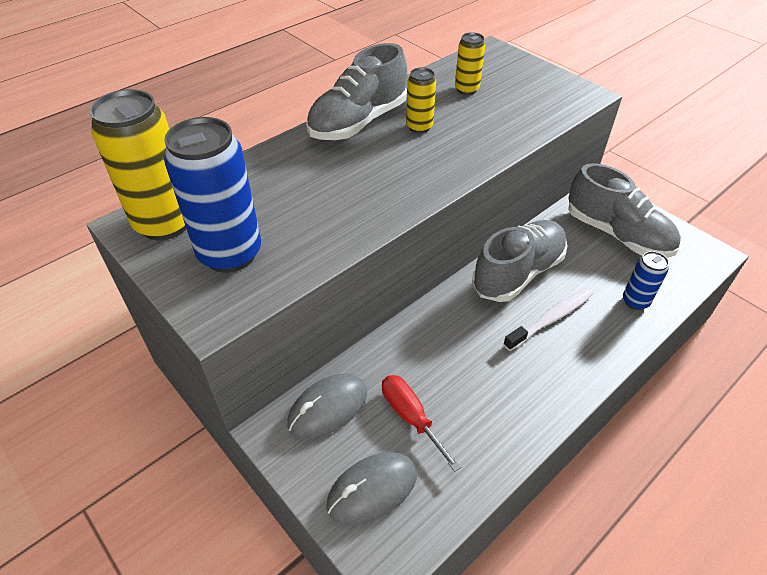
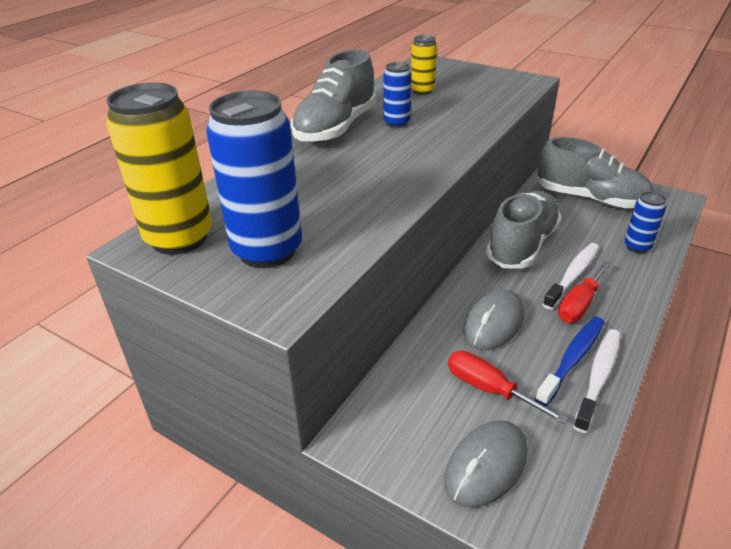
camera: 15 degrees left, 10 degrees down
grey mouse [287,374,367,439] -> grey mouse moved to [463,290,524,350]
yellow can [406,67,436,133] -> blue can [383,62,412,128]
none -> blue toothbrush [535,317,605,406]
none -> red screwdriver [558,261,611,323]
none -> white toothbrush [573,329,621,433]

